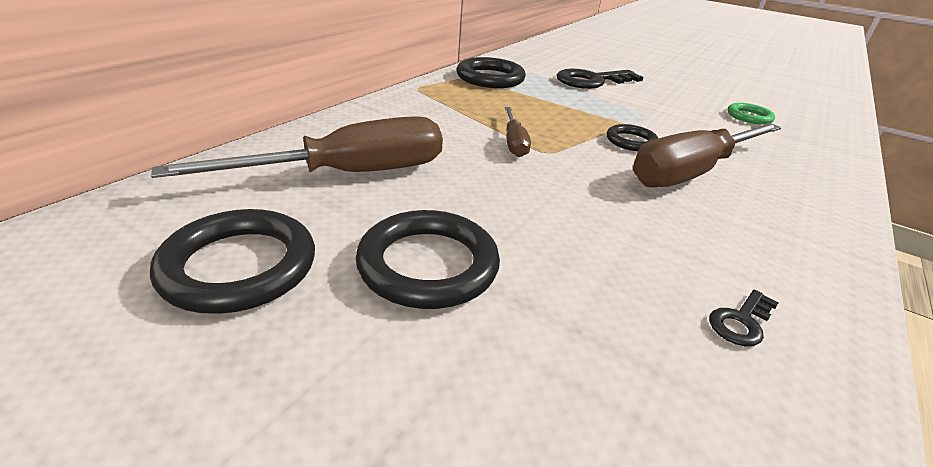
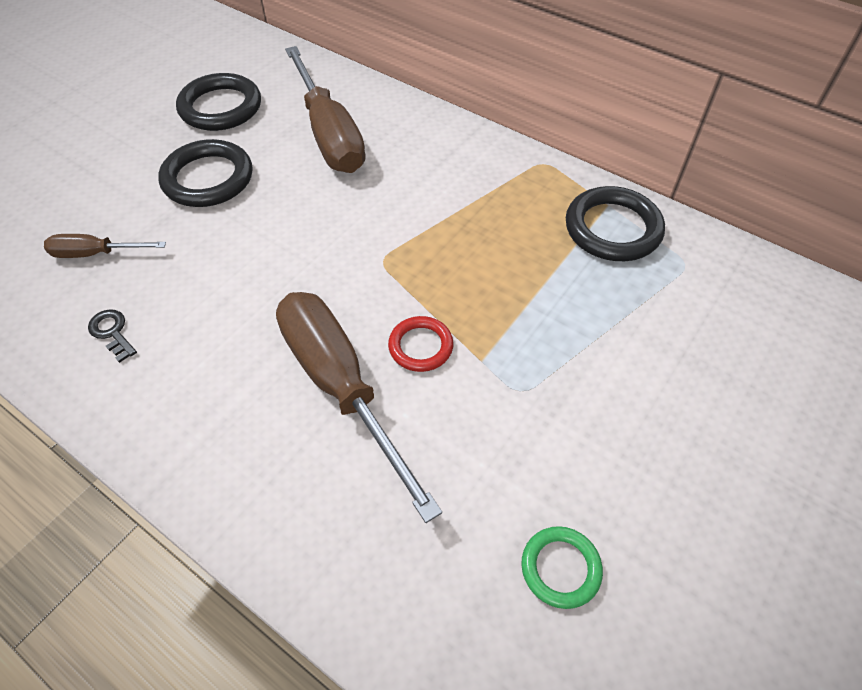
camera: 95 degrees right, 20 degrees up
brown screwdriver [505,107,531,157] -> brown screwdriver moved to [44,234,166,258]
black key [556,69,643,89] -> none
black ring [607,124,659,151] -> red ring [388,316,453,372]

